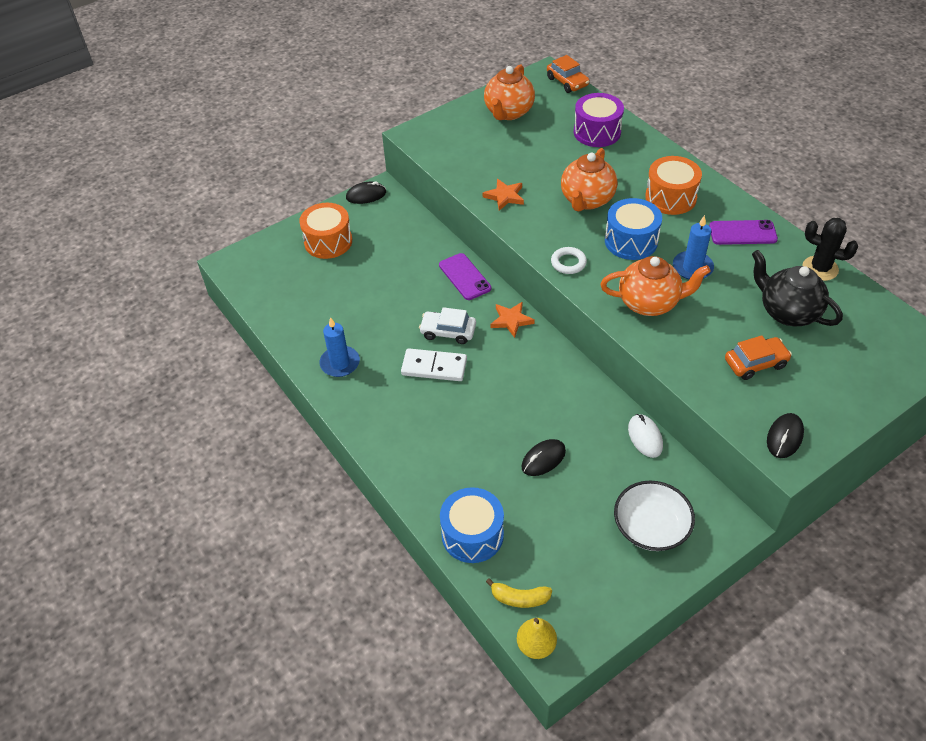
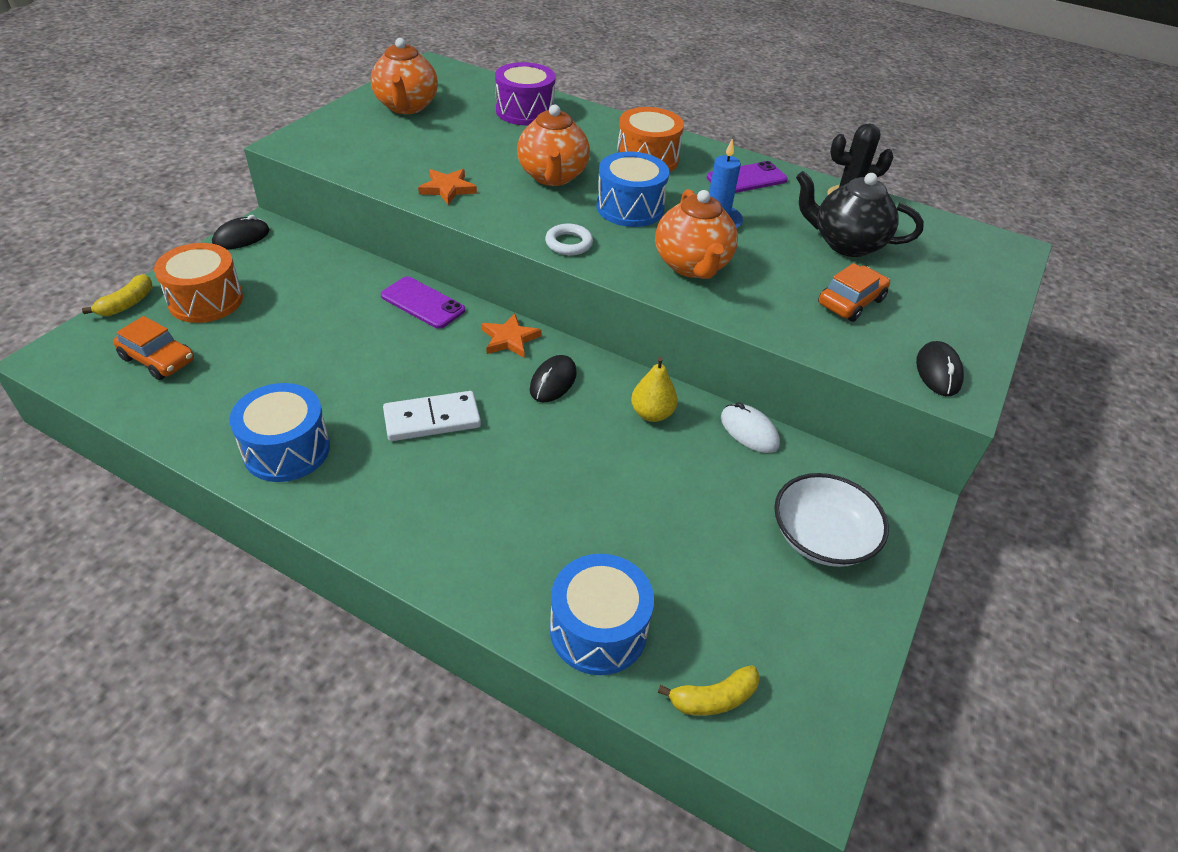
camera: 30 degrees left, 5 degrees down
blue candle [319,317,360,377] -> blue drum [229,383,330,482]
white car [419,307,476,344] -> none
yellow pear [517,618,557,659] -> yellow pear moved to [631,357,678,422]
black mouse [521,439,566,476] -> black mouse moved to [530,355,577,402]
orange car [547,55,589,93] -> orange car moved to [113,316,194,380]
orange teapot [600,256,711,316] -> orange teapot turned 105 degrees clockwise [655,189,738,279]
none -> yellow banana [82,274,153,316]

